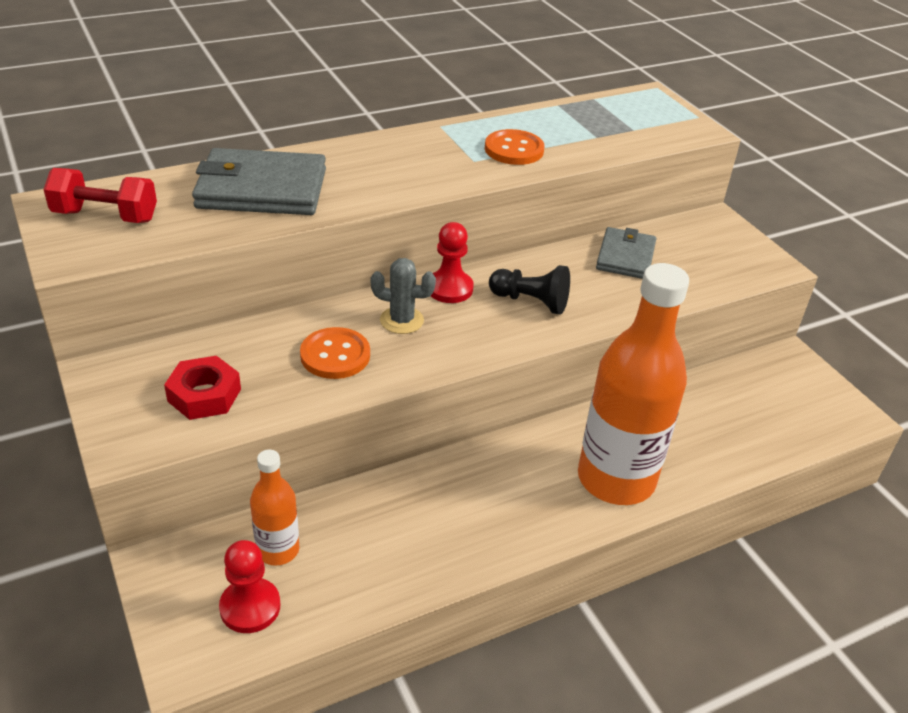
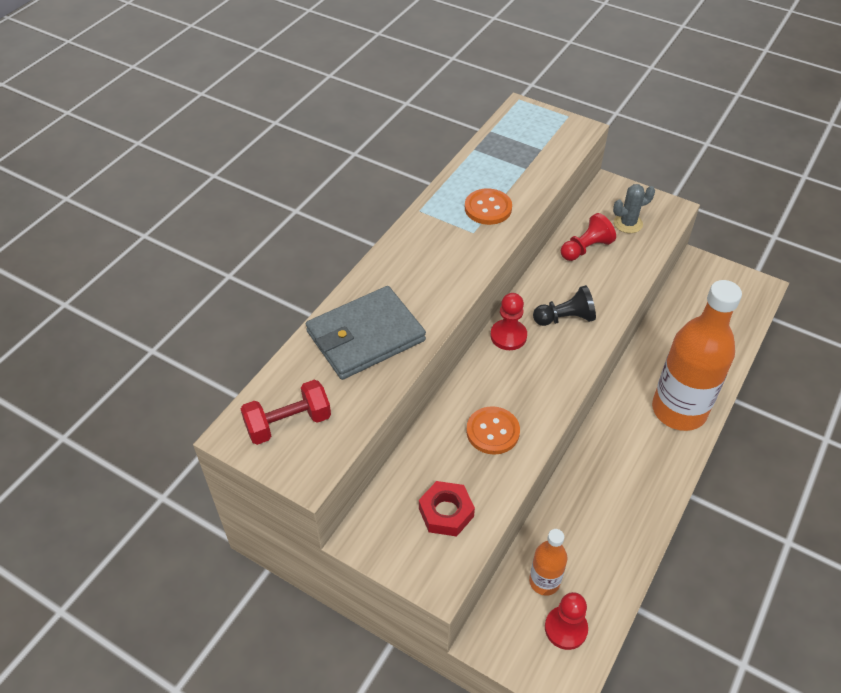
camera: 30 degrees left, 10 degrees up
grey cactus [371,258,436,334] -> grey cactus moved to [613,184,655,233]
grey wallet [596,227,656,279] -> red pawn [561,213,616,261]

